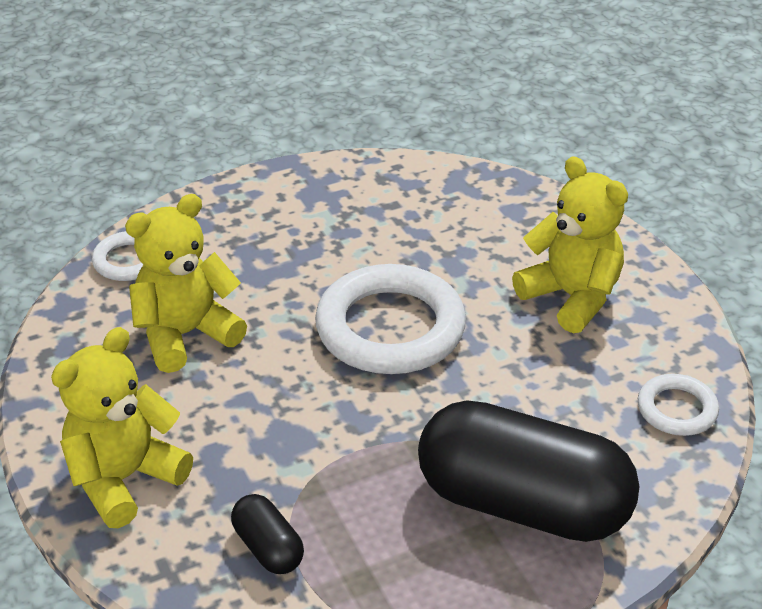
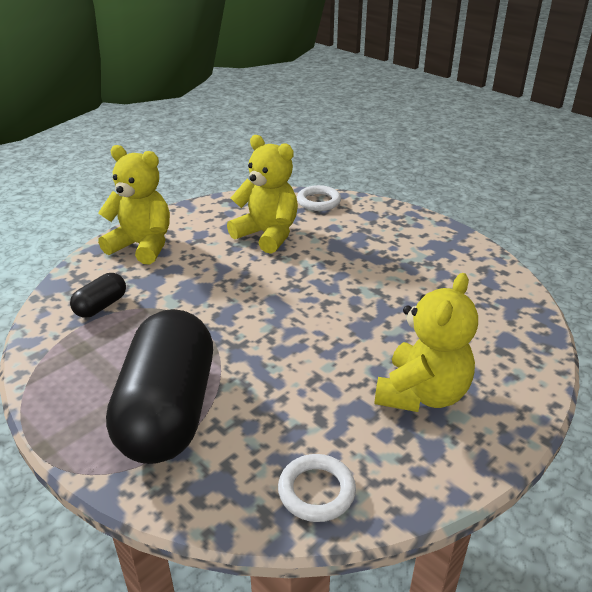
camera: 70 degrees right, 5 degrees down
white ring [315,264,466,374] -> none

